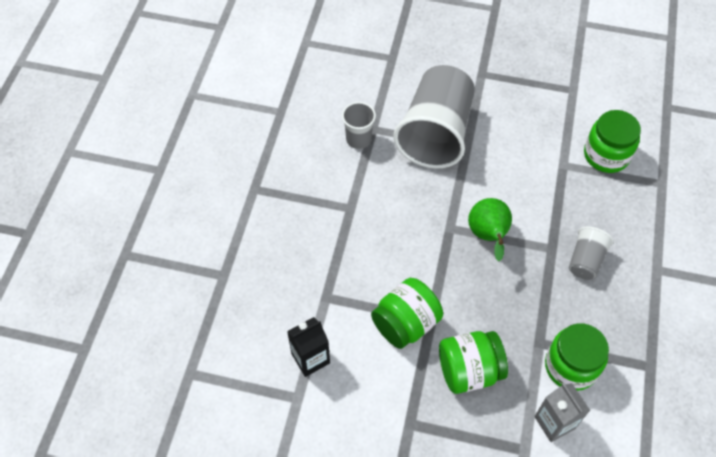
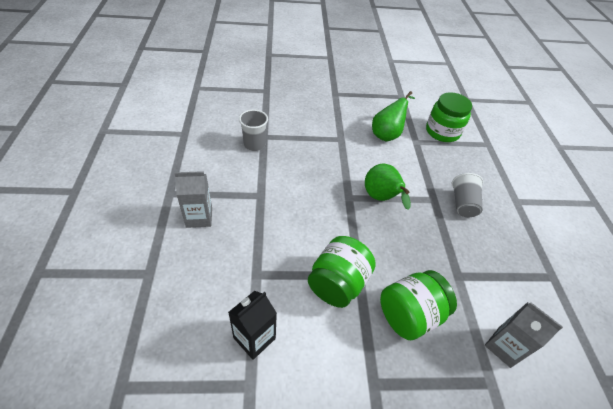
camera: 20 degrees left, 10 degrees down
grey cup [393,65,475,169] -> none
green jar [545,323,609,391] -> none
none -> grey carton [174,171,212,228]
none -> green pear [372,91,415,142]

